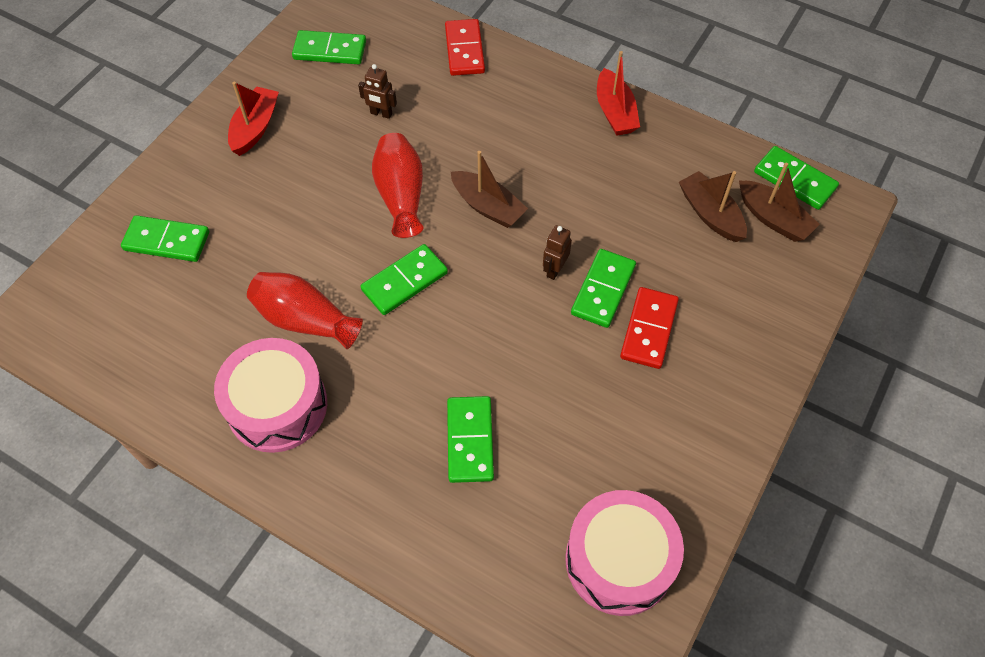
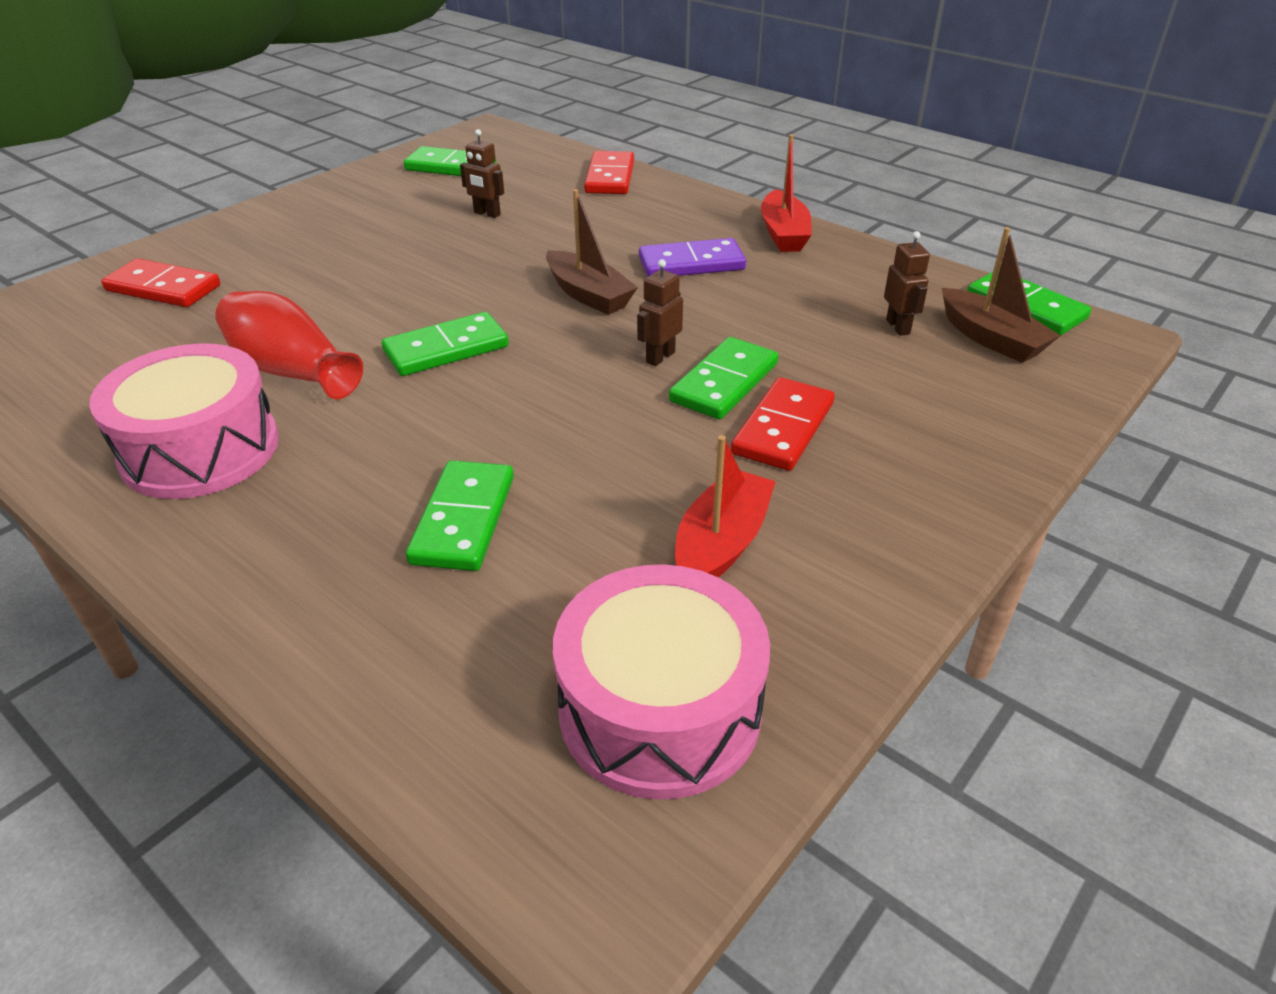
camera: 10 degrees right, 20 degrees down
green domino [121,215,209,262] -> red domino [101,258,220,307]
red boat [228,82,279,156] -> red boat moved to [675,435,776,577]
red vase [372,133,423,238] -> none
brown boat [679,171,747,242] -> brown robot [884,231,930,336]
none -> purple domino [639,238,746,277]

